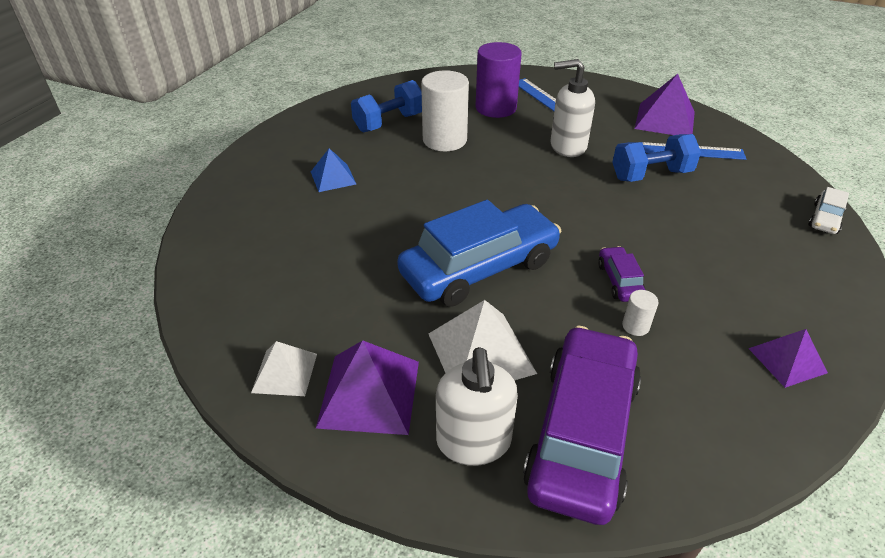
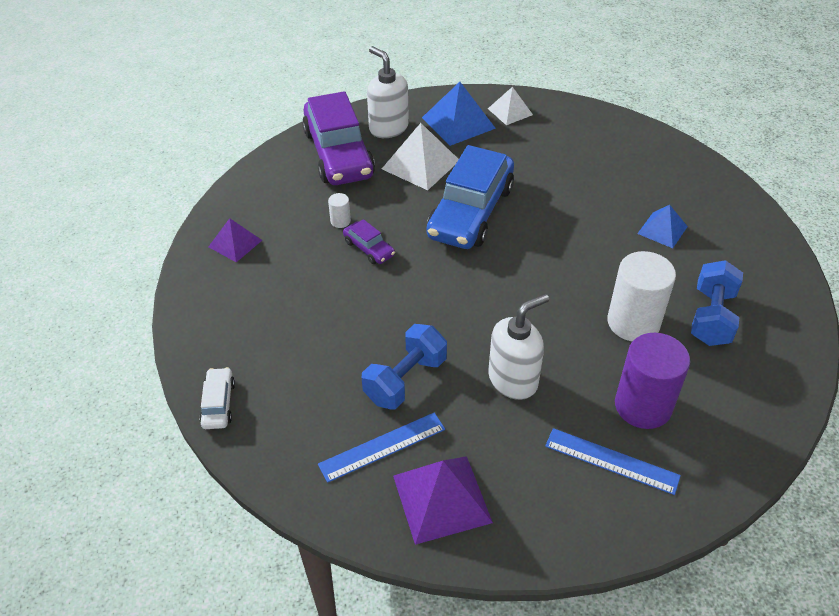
camera: 145 degrees right, 5 degrees up
purple pyramid [316,340,419,435] -> blue pyramid [422,82,496,146]

